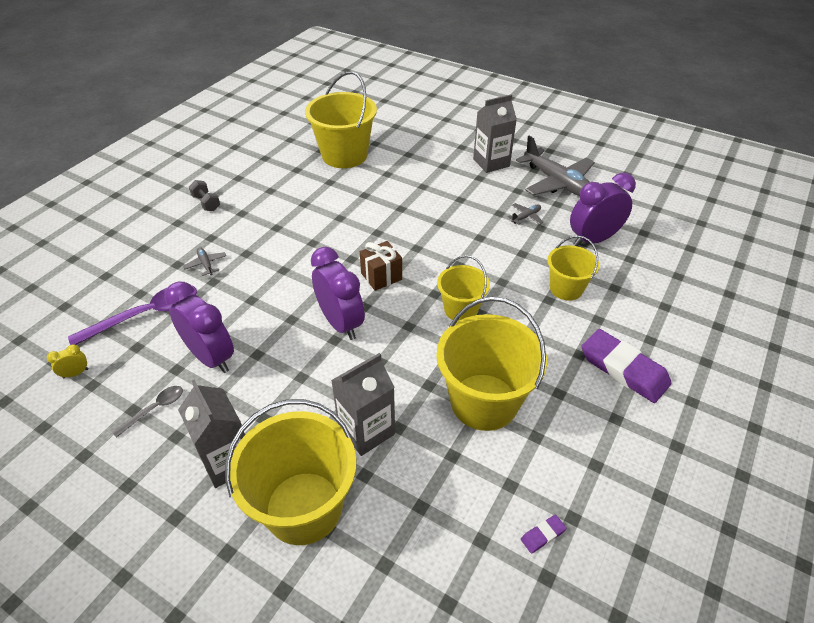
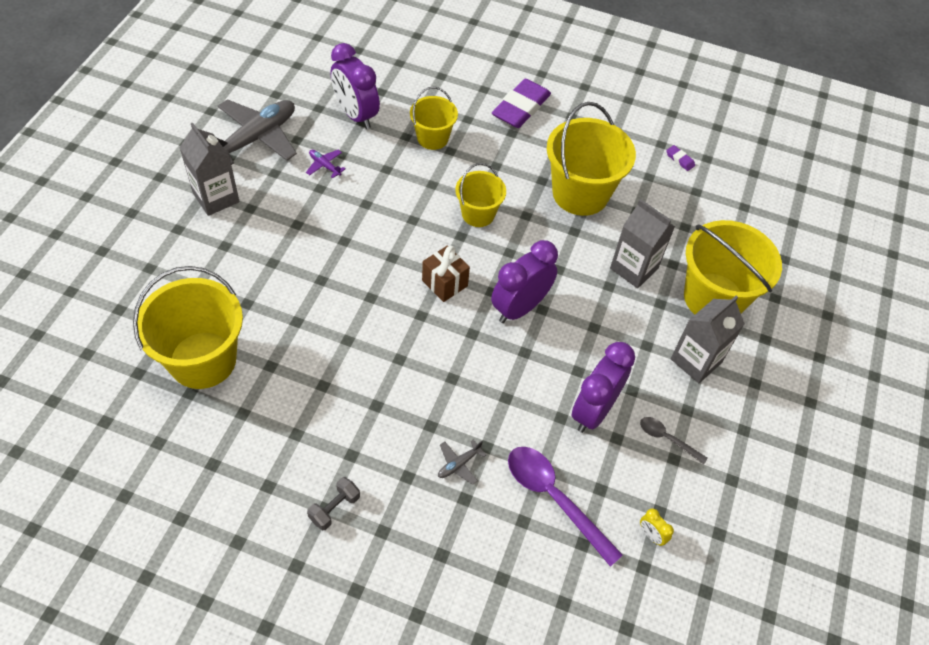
camera: 105 degrees left, 10 degrees up
grey plane [507,203,543,225] -> purple plane [306,150,346,178]

